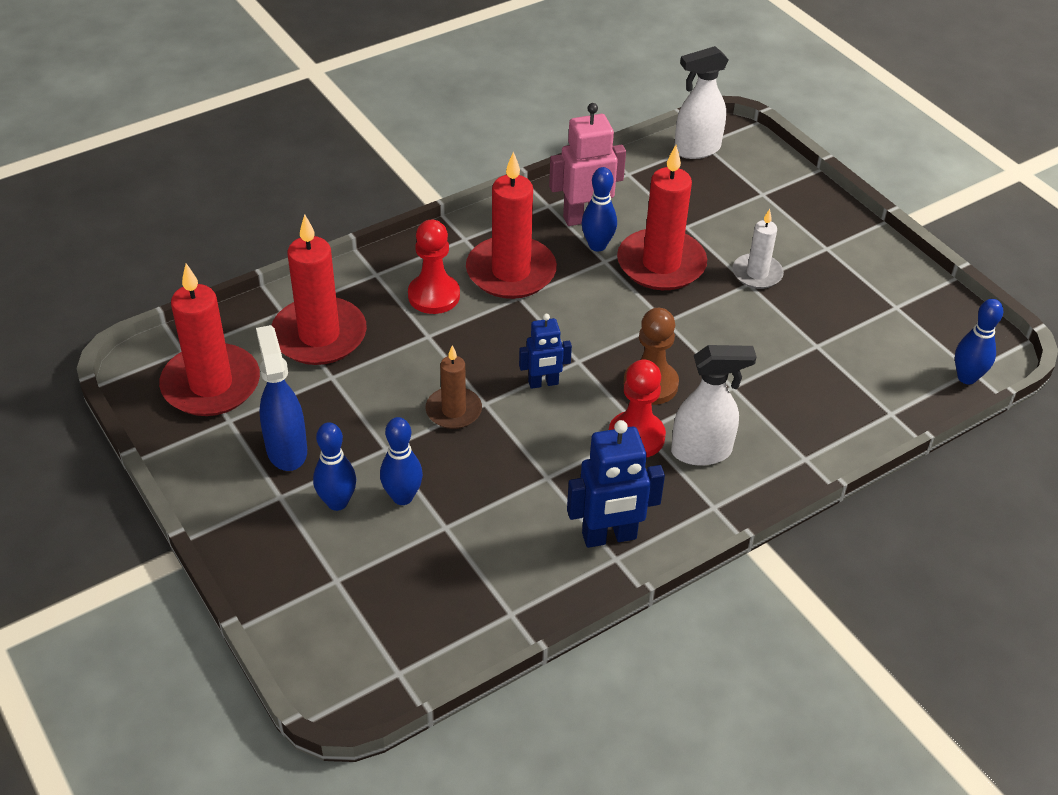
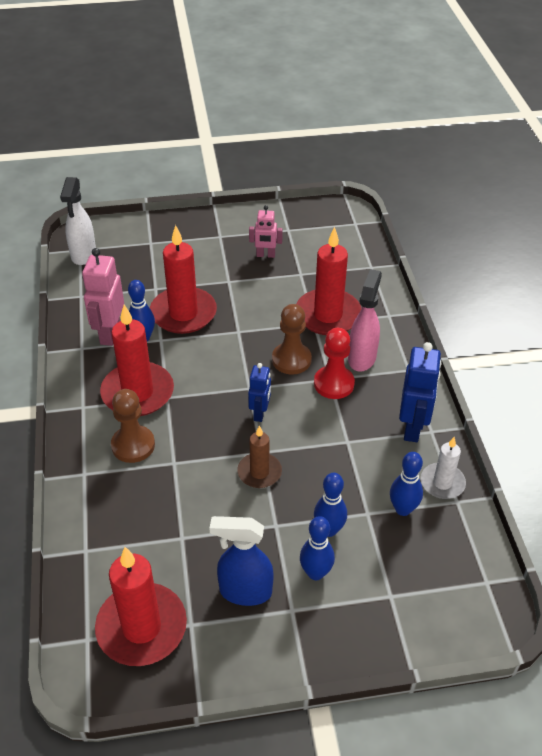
camera: 65 degrees left, 0 degrees up
red candle [271,214,367,365] -> red candle moved to [296,227,362,335]
red pawn [408,220,460,314] -> brown pawn [111,389,155,463]
white spray bottle [671,345,757,466] -> pink spray bottle [348,269,382,372]
white candle [732,209,784,289] -> white candle moved to [421,437,466,499]
blue bowling pin [955,299,1003,384] -> blue bowling pin moved to [390,452,423,516]
none -> pink robot [249,205,283,258]

